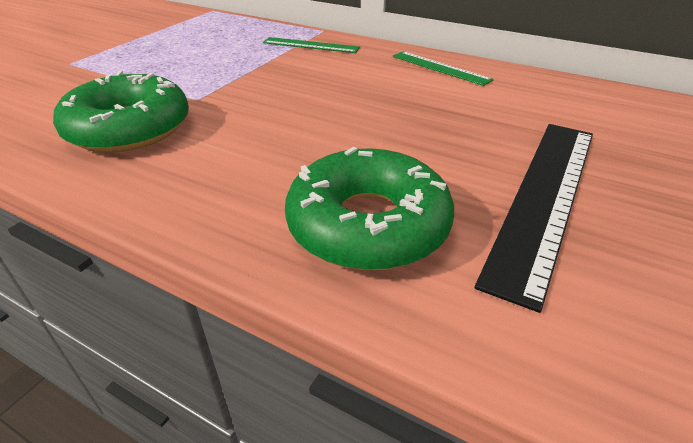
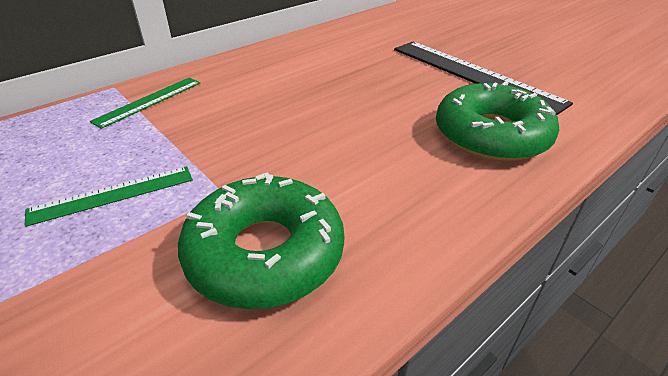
camera: 70 degrees left, 0 degrees up
green ruler [393,51,494,86] -> green ruler moved to [25,166,193,227]

